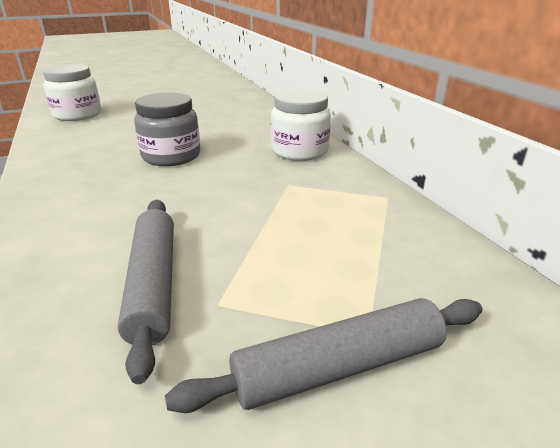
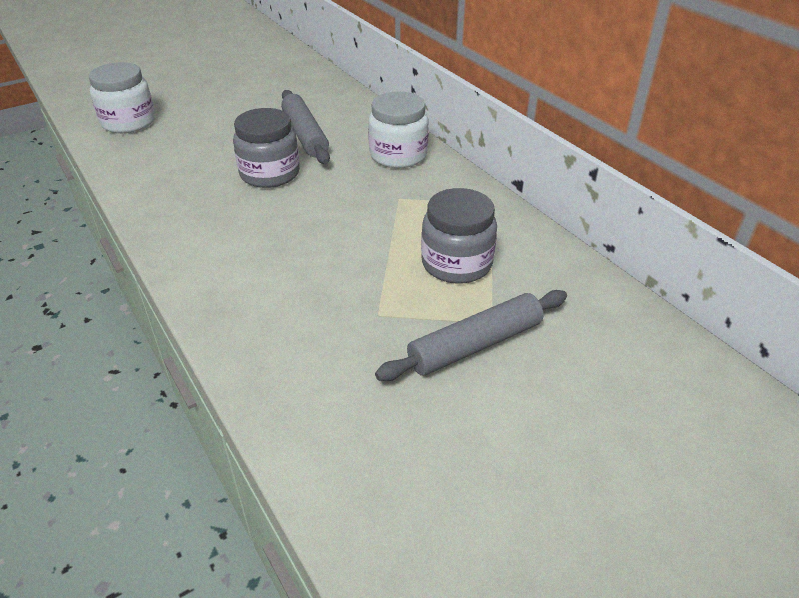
camera: 10 degrees left, 10 degrees up
grey rolling pin [118,200,174,384] -> grey rolling pin moved to [281,90,330,164]
none -> grey jar [421,188,497,284]

